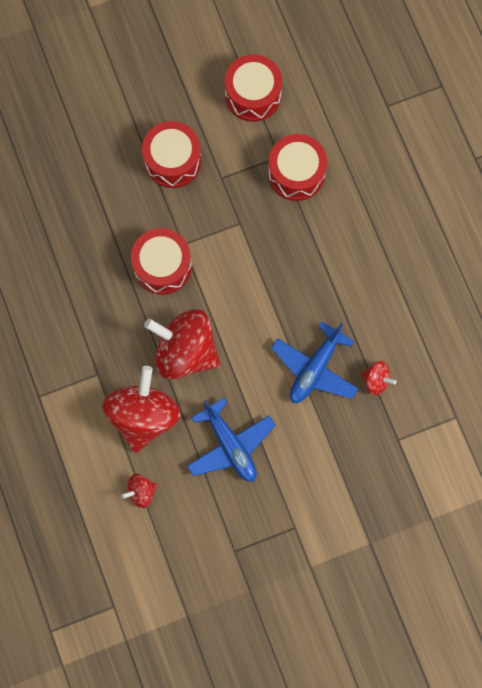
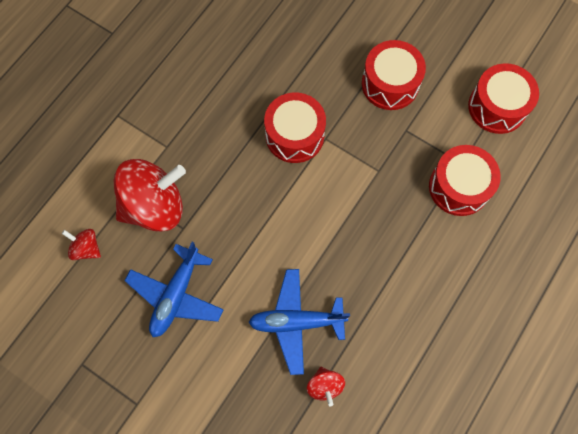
camera: 55 degrees right, 5 degrees down
red spinning top [144,309,220,379] -> none

